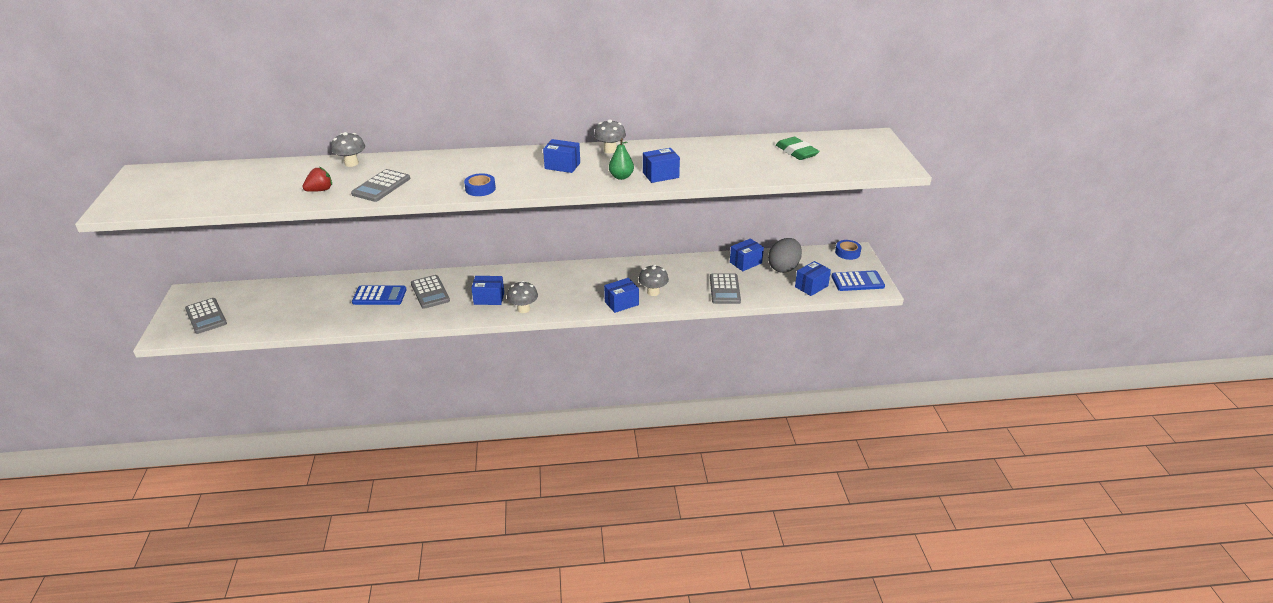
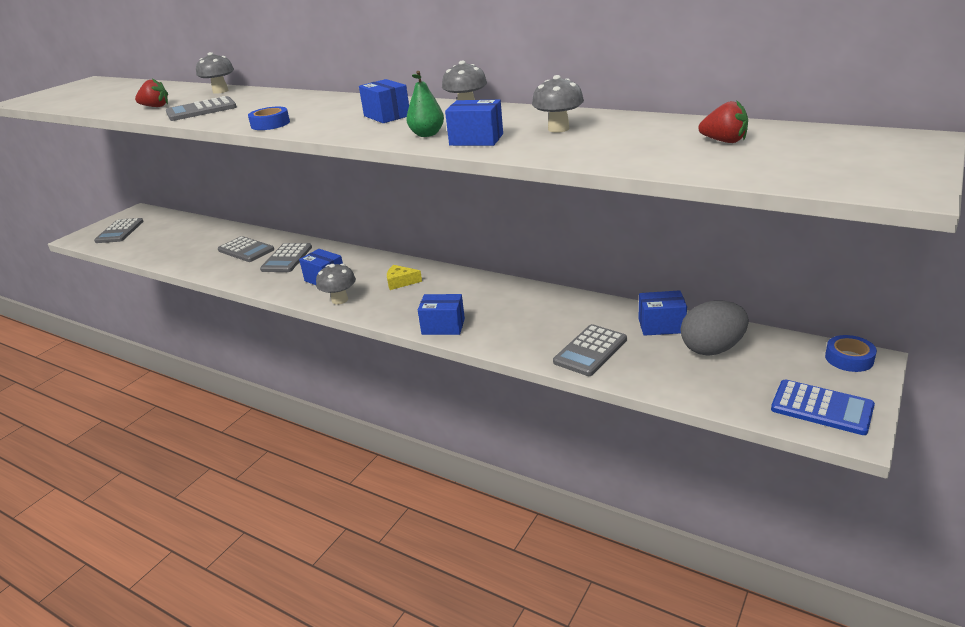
camera: 40 degrees right, 5 degrees down
blue calculator [352,285,407,305] -> grey calculator [218,236,274,262]
grey mushroom [639,264,669,296] -> grey mushroom moved to [532,75,584,133]
green eraser [776,137,820,160] -> red strawberry [698,100,748,143]
blue box [795,261,831,296] -> none
none -> yellow cheese [387,265,422,290]

